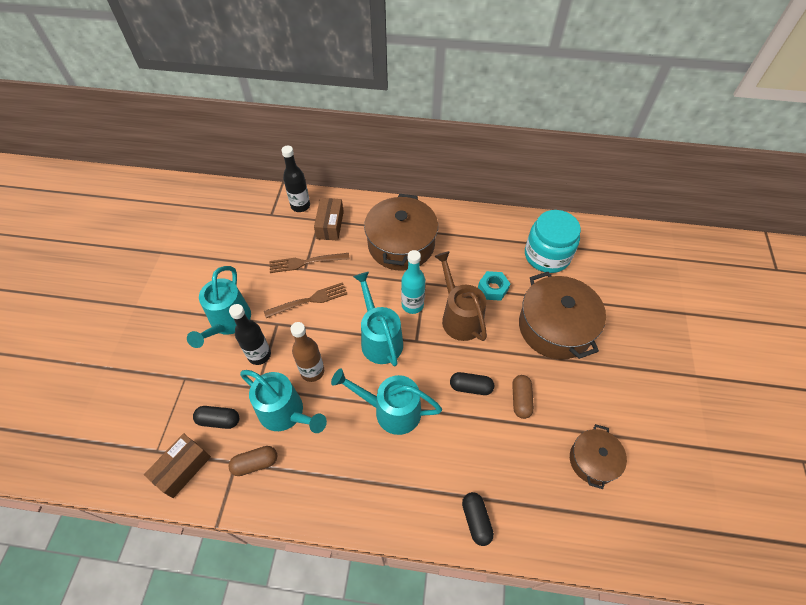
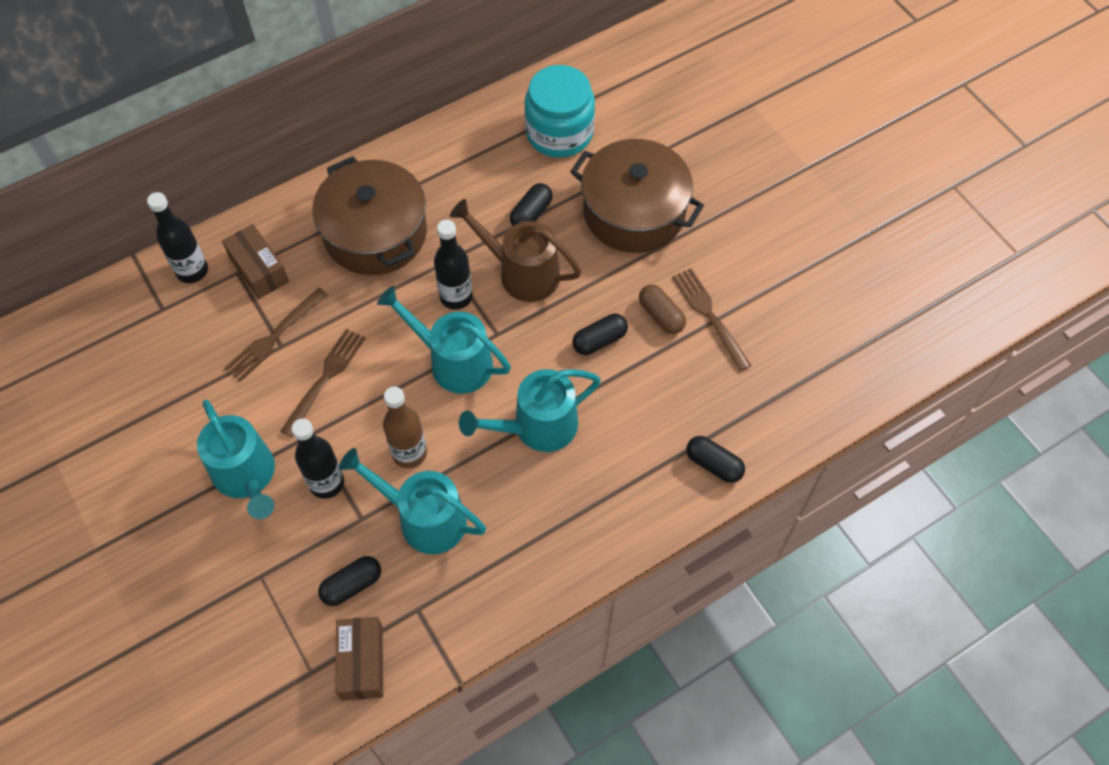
camera: 40 degrees left, 5 degrees up
brown capsule [228,446,277,476] -> none
turquoise watering can [240,370,327,433] -> turquoise watering can turned 150 degrees counterclockwise [339,448,486,554]
turquoise bottle [401,250,425,314] -> black bottle [434,220,473,310]
turquoise nut [478,271,510,301] -> black capsule [510,183,553,226]
brown pot [570,424,627,489] -> none
none -> brown fork [672,268,751,371]

